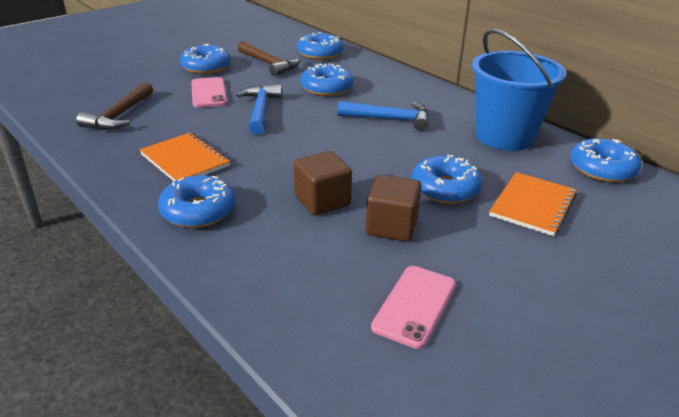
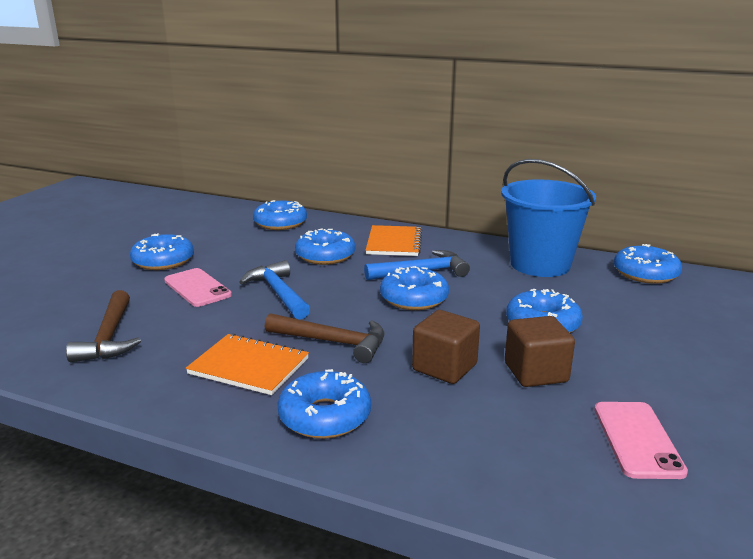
camera: 25 degrees left, 10 degrees down
brown hammer [238,41,300,76] -> brown hammer moved to [265,313,385,363]
orange notebook [489,172,577,236] -> orange notebook moved to [366,225,422,256]
none -> blue donut [380,266,449,310]

